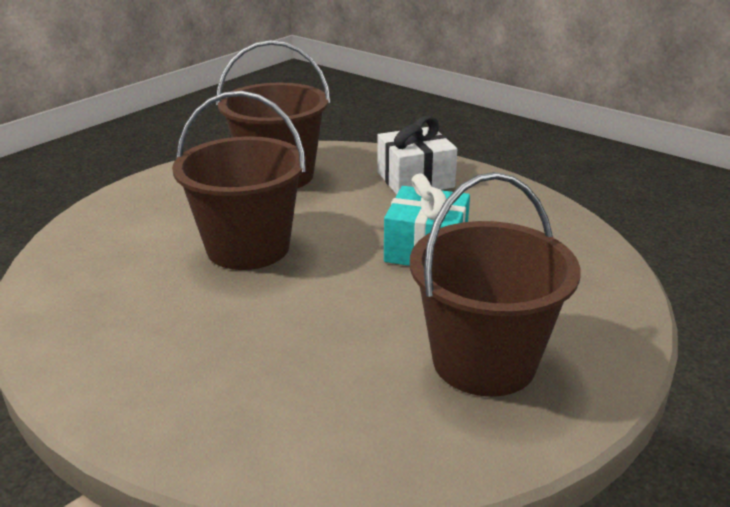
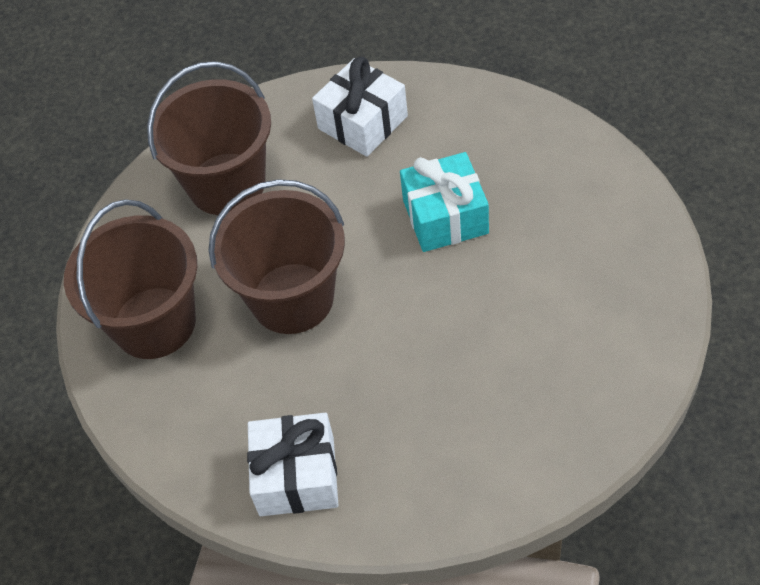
camera: 25 degrees left, 25 degrees up
brown bucket [410,172,581,397] -> brown bucket moved to [64,199,197,359]
none -> white gift [247,413,339,516]

